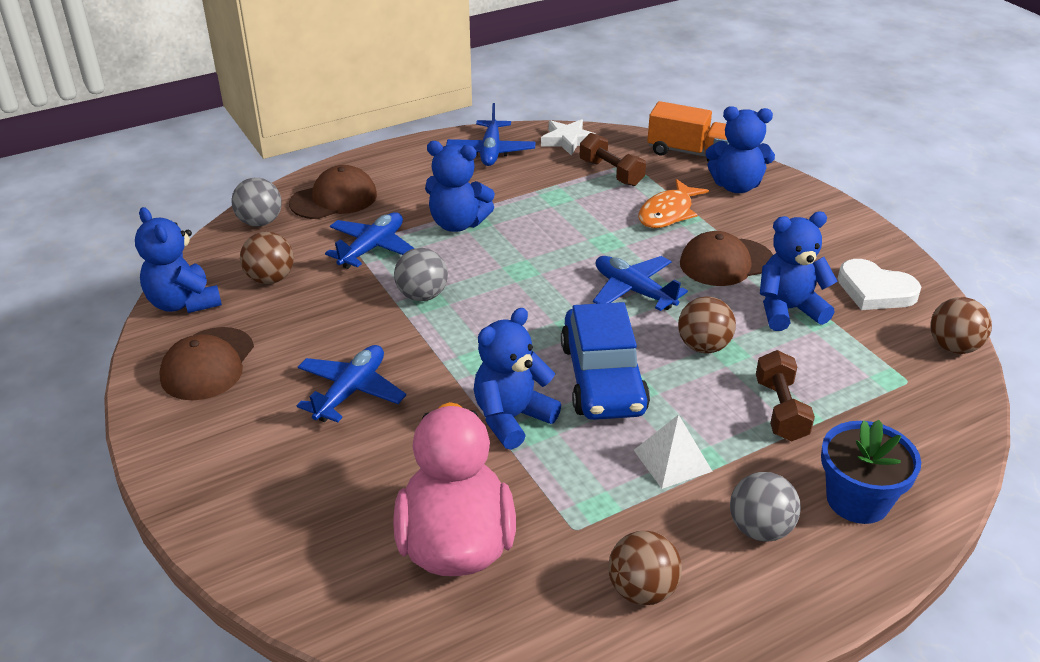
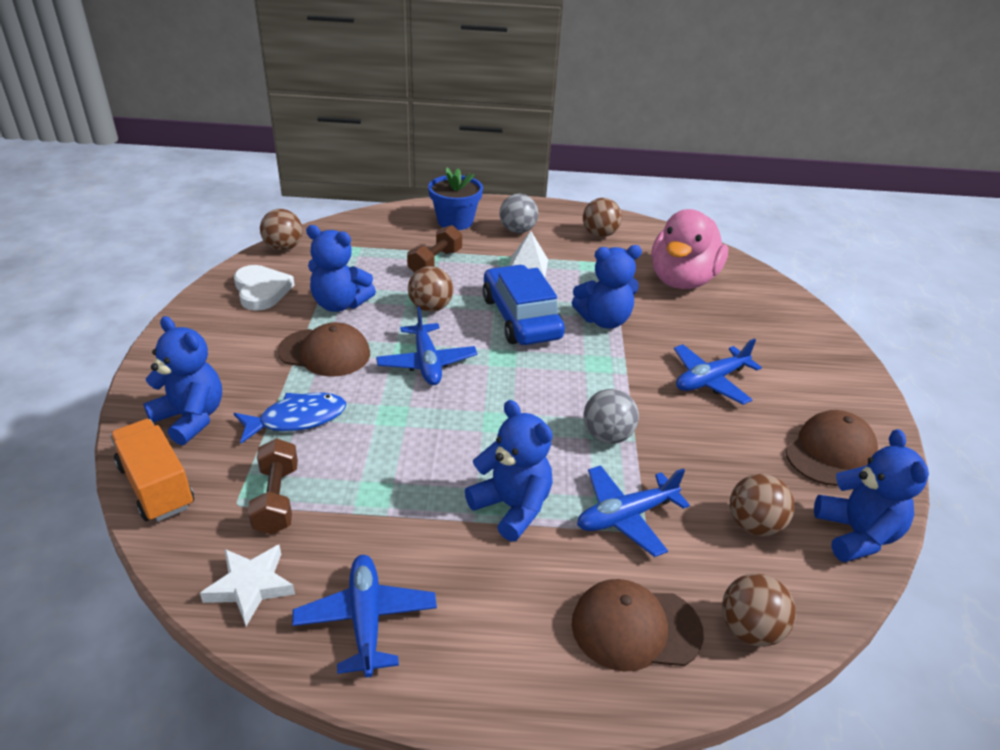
camera: 150 degrees left, 0 degrees up
grey ball [231,178,282,227] -> brown ball [722,573,796,647]
blue plane [446,103,536,166] -> blue plane turned 45 degrees counterclockwise [292,555,437,677]
blue car [561,302,650,420] -> blue car turned 45 degrees counterclockwise [483,265,565,345]
orange fish [639,179,709,228] -> blue fish [234,393,346,444]

